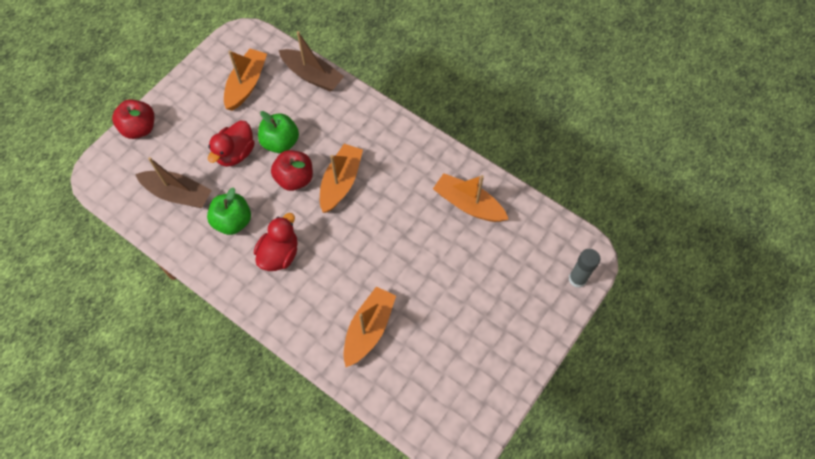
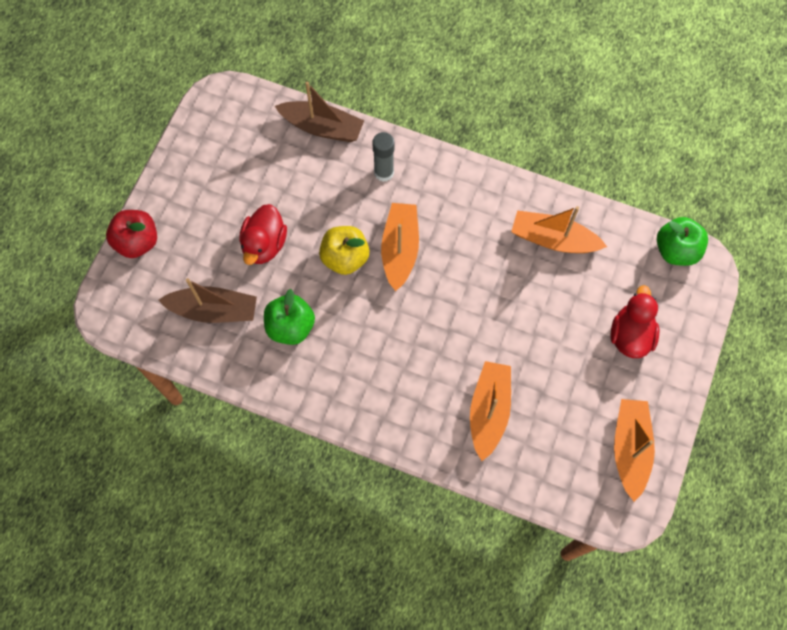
camera: 15 degrees left, 5 degrees up
orange boat [224,49,267,111] -> orange boat moved to [614,399,655,502]
red duck [254,213,298,271] -> red duck moved to [610,285,659,358]
green apple [258,111,299,153] -> green apple moved to [657,217,708,266]
red apple [271,150,313,191] -> yellow apple [319,226,369,275]
grey glue stick [568,249,600,288] -> grey glue stick moved to [372,132,394,182]

